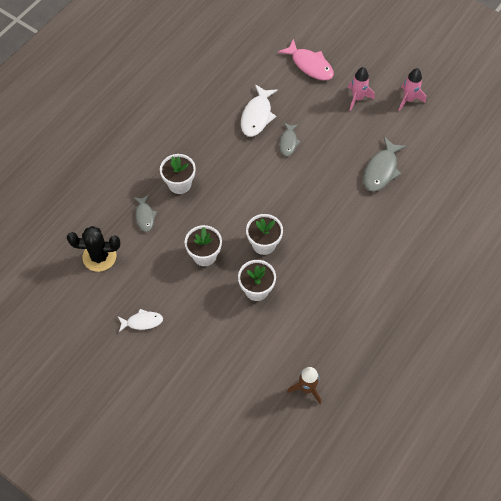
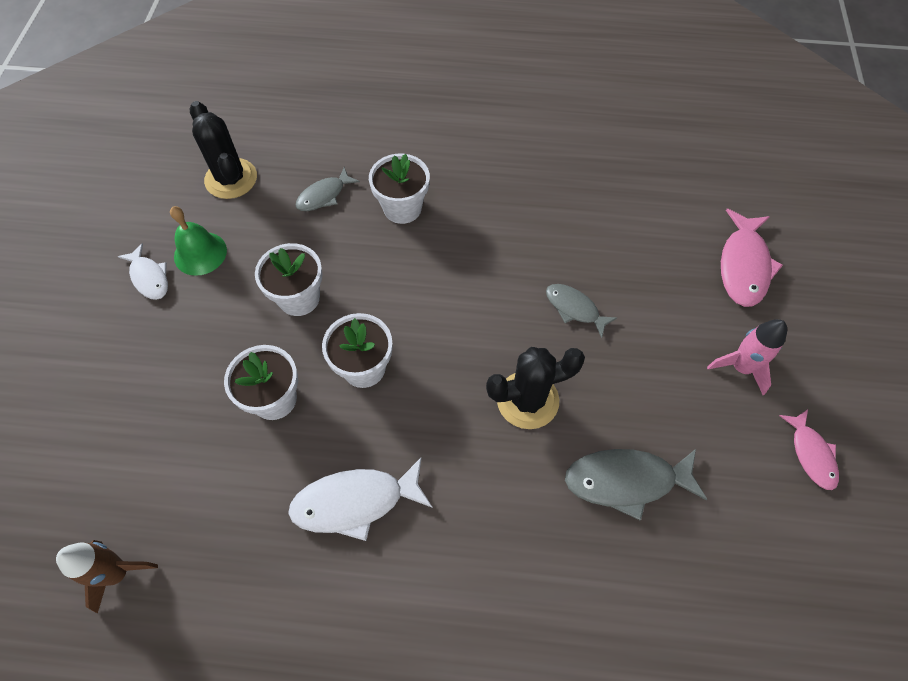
camera: 60 degrees right, 0 degrees up
white fish [241,84,278,137] -> white fish moved to [288,457,433,541]
grey fish [279,123,301,156] -> grey fish turned 60 degrees clockwise [546,284,617,338]
pink rocket [399,68,426,111] -> pink fish [779,409,839,490]
none -> green bell [170,206,227,276]
none -> black cactus [486,347,585,429]

